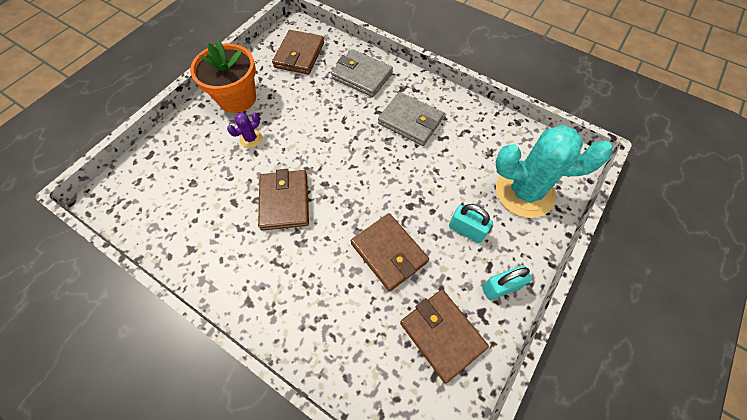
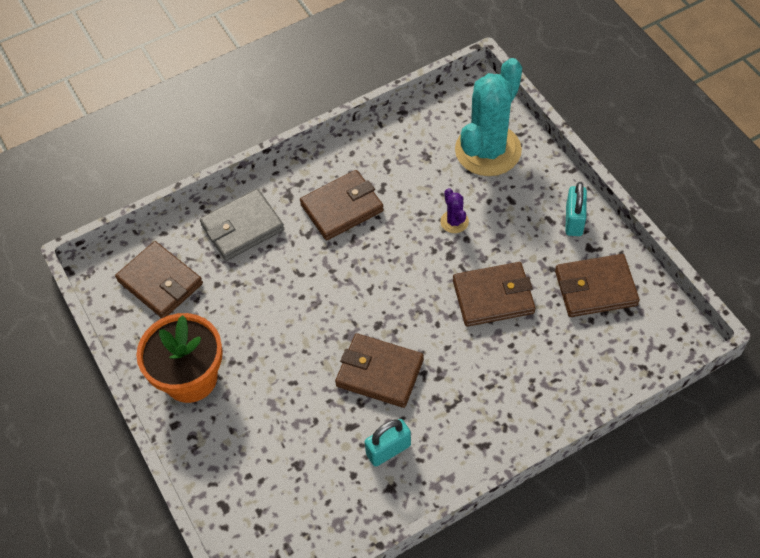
camera: 60 degrees left, 5 degrees down
purple cactus [227,112,262,148] -> purple cactus moved to [440,188,469,233]
grey wallet [378,92,444,146] -> brown wallet [300,170,384,240]
turquoise padlock [449,204,493,243] -> turquoise padlock moved to [365,419,411,467]

